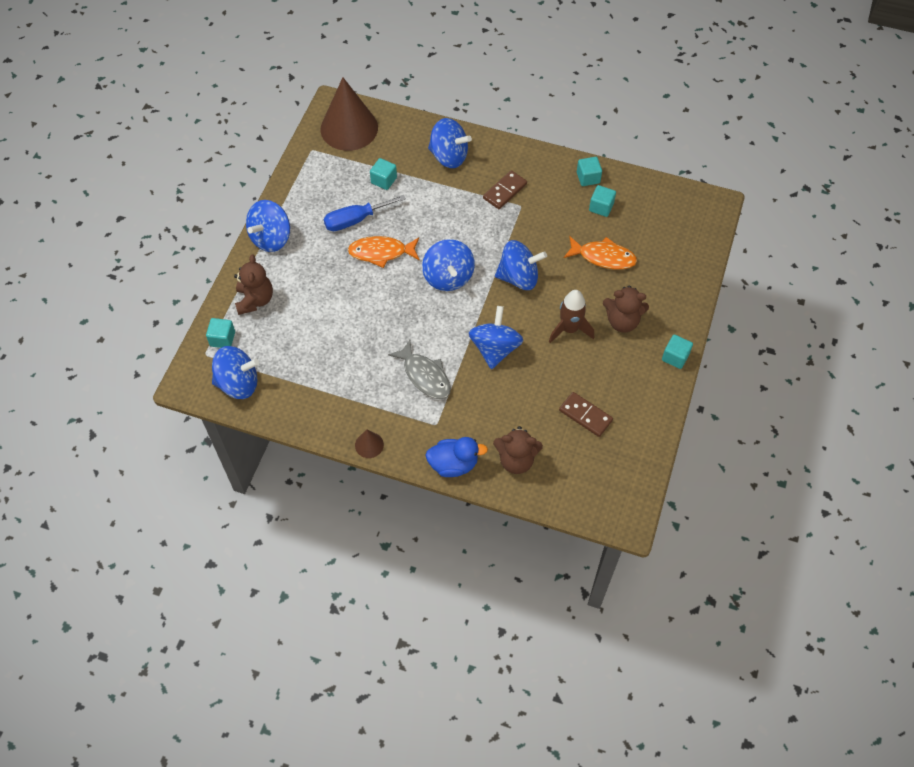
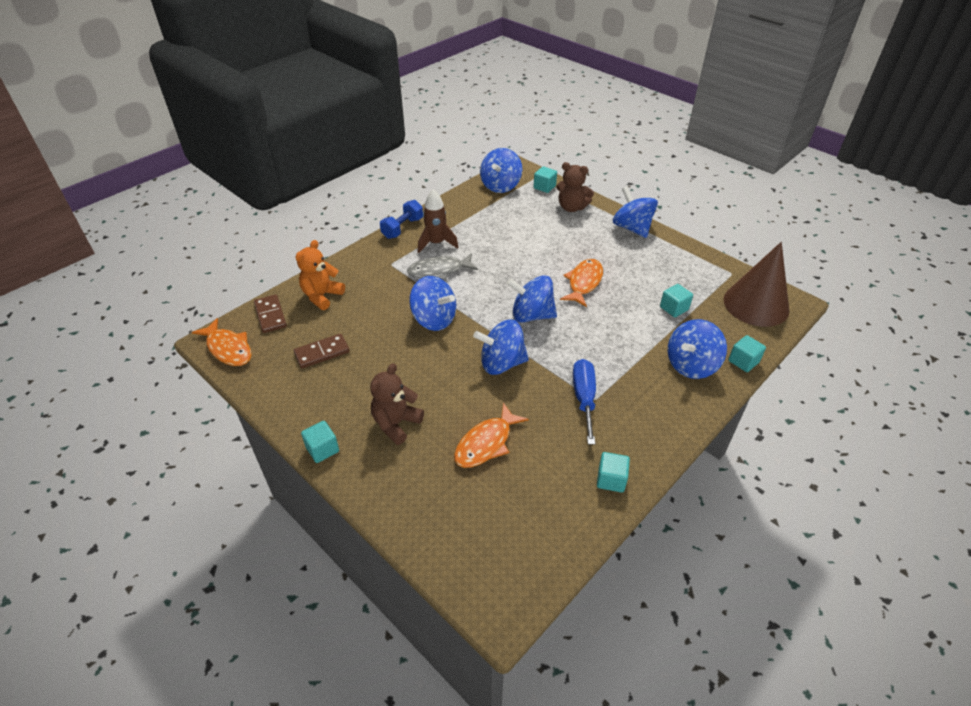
camera: 115 degrees right, 15 degrees down
blue screwdriver [324,195,406,231] -> blue screwdriver moved to [573,359,596,445]
brown cone [355,430,384,458] -> blue dumbbell [380,200,423,239]
blue duck [425,437,488,477] -> none
brown domino [483,170,527,209] -> brown domino moved to [254,295,287,333]
brown teddy bear [493,426,543,474] -> orange teddy bear [295,240,345,310]
blue spinning top [495,240,547,290] -> blue spinning top turned 60 degrees clockwise [473,320,529,375]
brown rocket [549,290,594,343] -> brown rocket moved to [418,189,459,253]
turquoise cube [589,185,616,217] -> turquoise cube moved to [728,335,766,372]
none -> orange fish [192,318,252,366]

